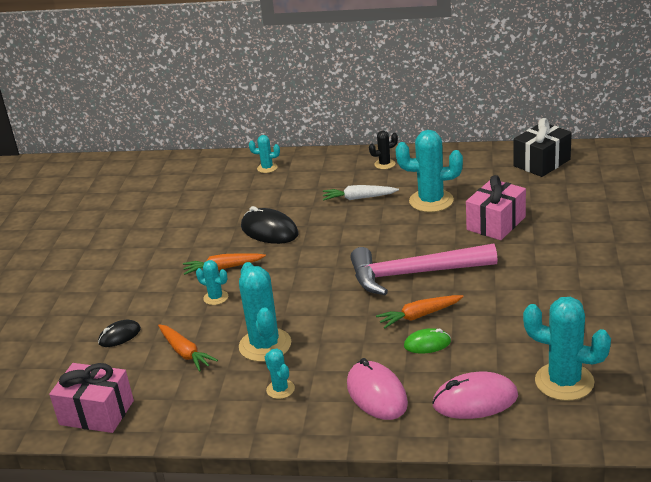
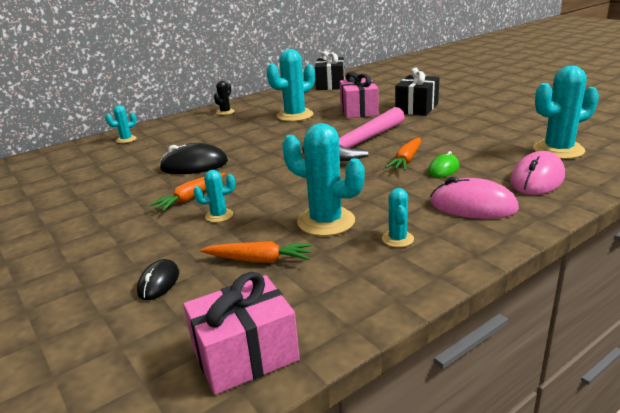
camera: 45 degrees left, 5 degrees down
turquoise cactus [265,348,295,399] -> turquoise cactus turned 75 degrees clockwise [382,188,414,247]
white carrot [323,185,399,201] -> none
none -> black gift [395,67,439,116]

